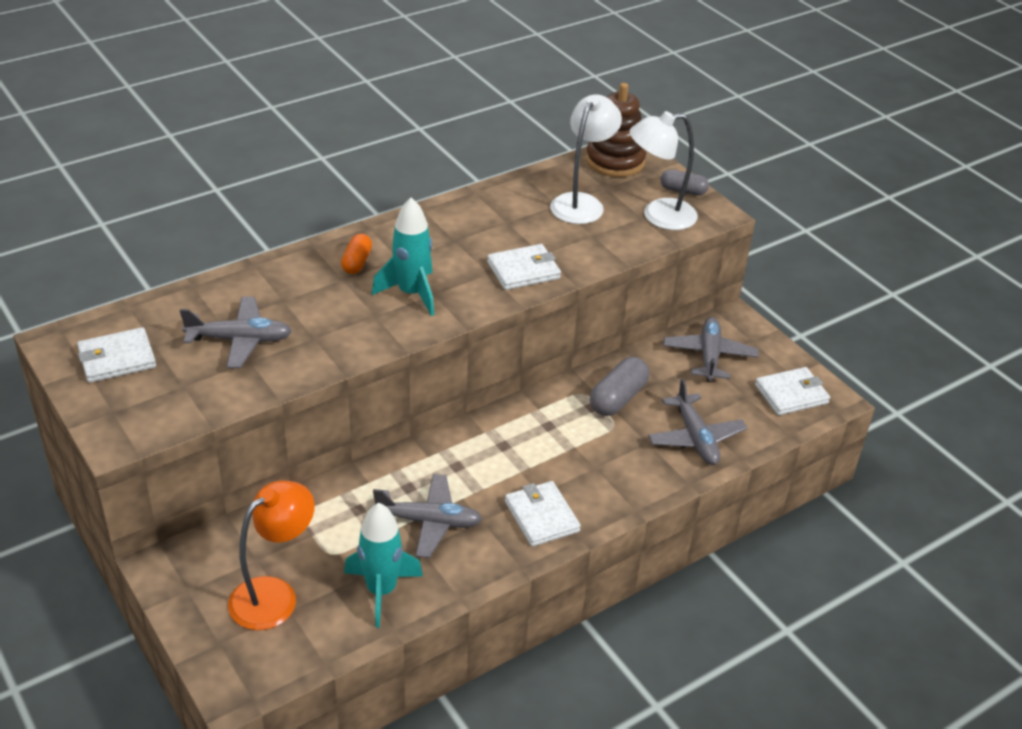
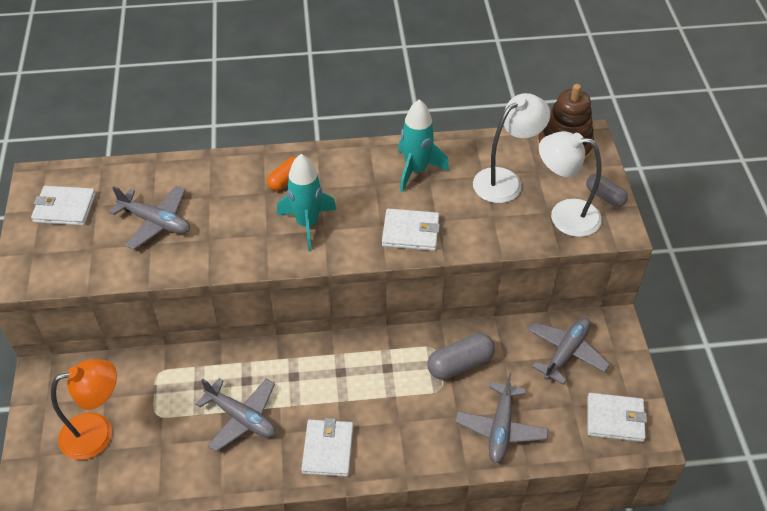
camera: 30 degrees right, 10 degrees up
turquoise rocket [344,503,423,628] -> turquoise rocket moved to [398,99,449,192]

